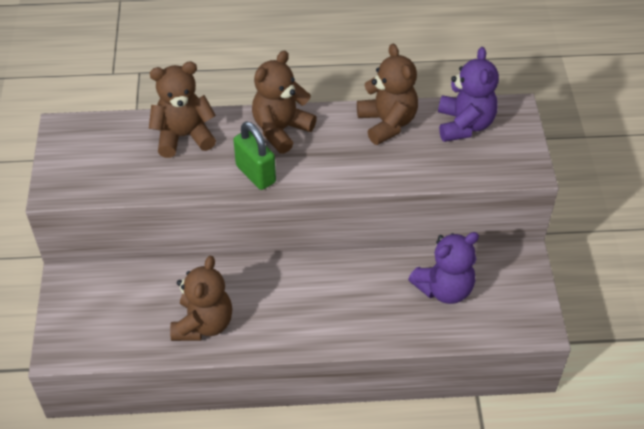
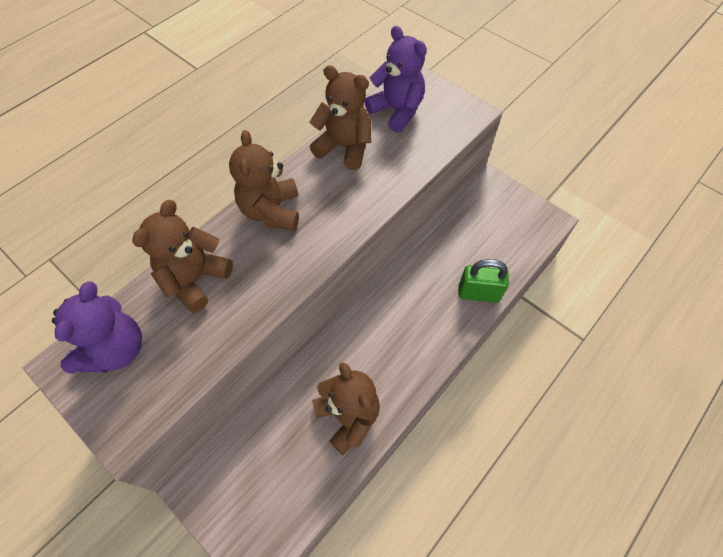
camera: 45 degrees left, 10 degrees up
green padlock [233,121,276,190] -> green padlock moved to [458,259,509,303]
purple teddy bear [408,232,479,304] -> purple teddy bear moved to [52,281,142,374]

